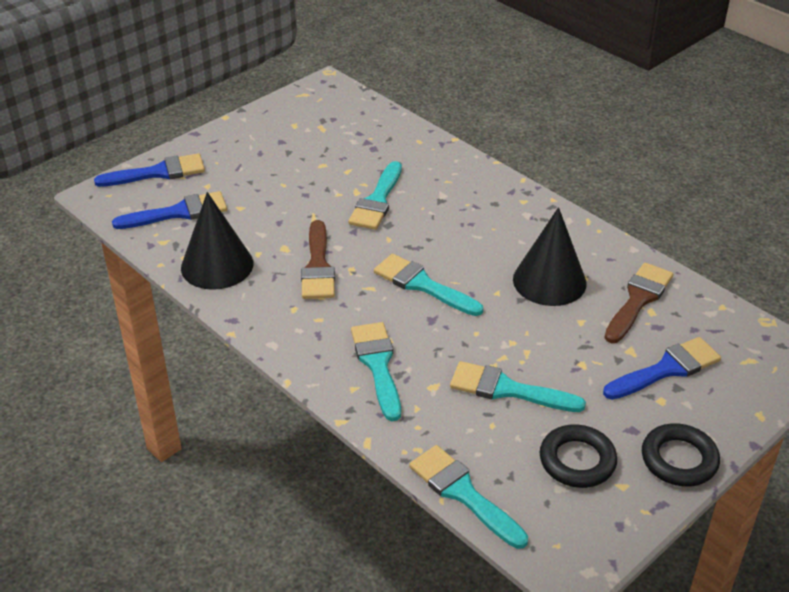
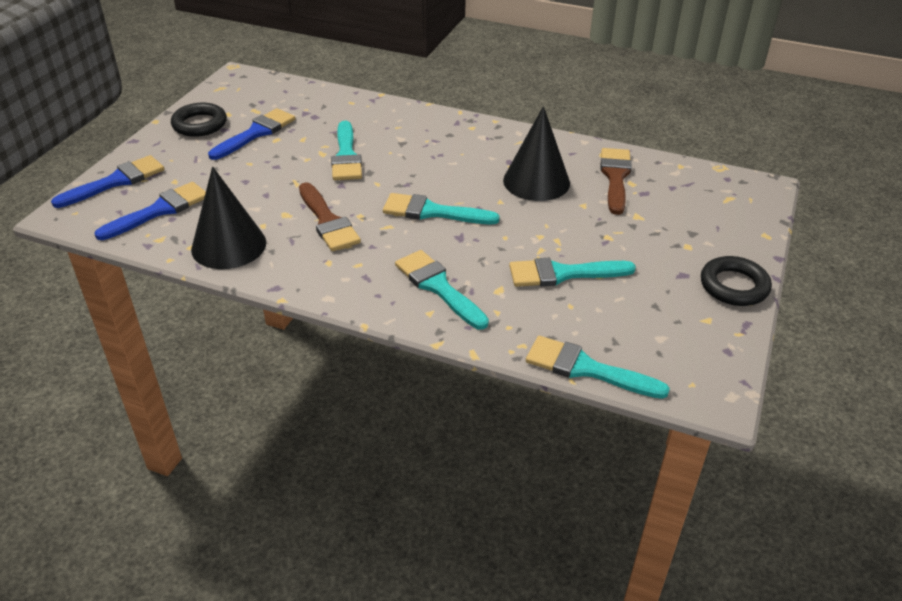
camera: 25 degrees left, 0 degrees up
black ring [540,424,617,488] -> black ring moved to [171,103,227,137]
blue brush [603,337,721,399] -> blue brush moved to [208,108,295,160]

